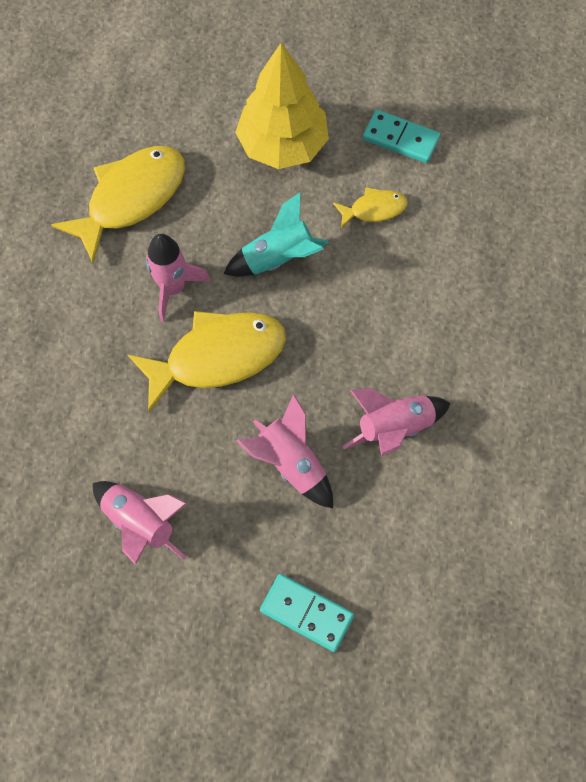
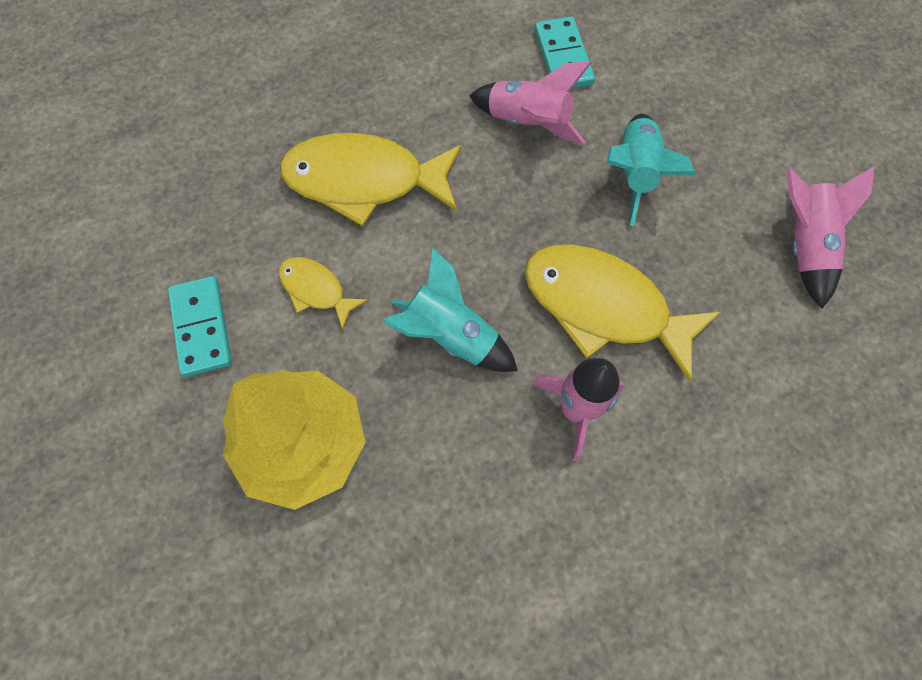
camera: 130 degrees left, 0 degrees up
yellow fish [51,146,185,263] -> yellow fish moved to [280,133,462,226]
pink rocket [236,394,333,508] -> turquoise rocket [606,114,695,226]
turquoise domino [260,574,354,652] -> turquoise domino moved to [535,16,595,88]

